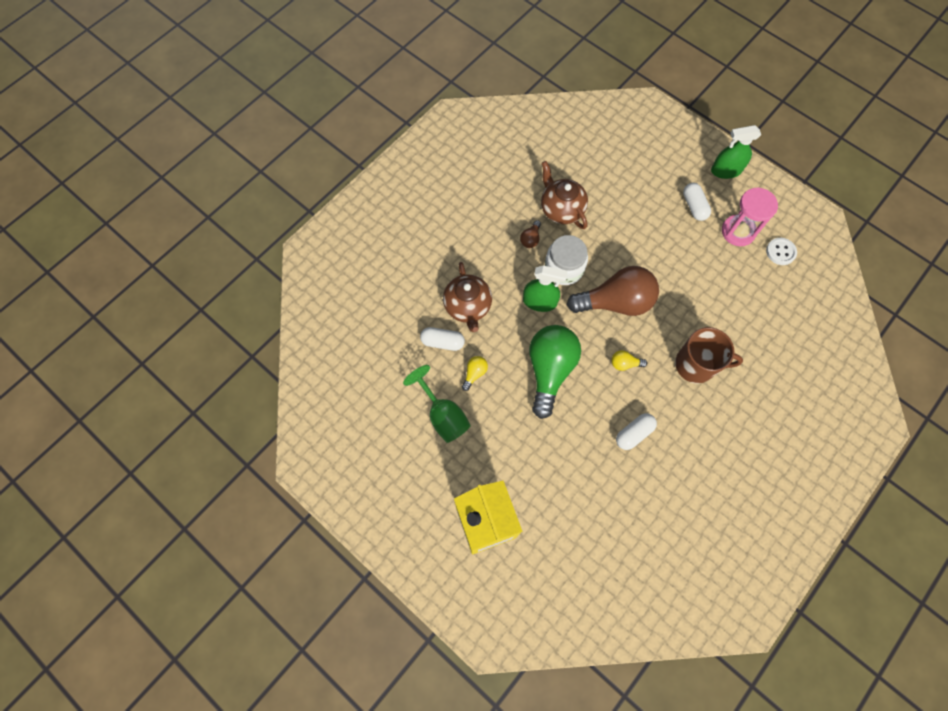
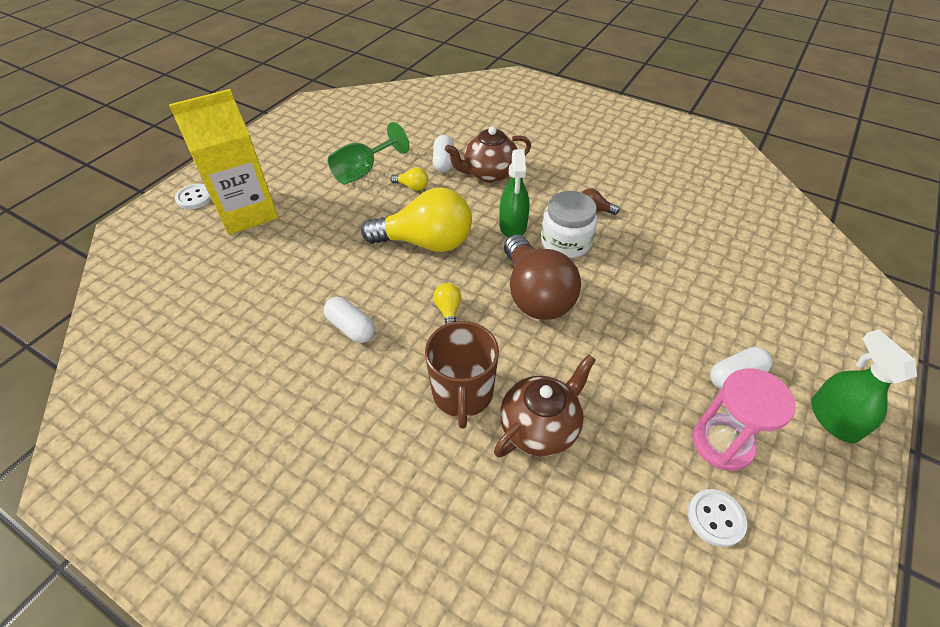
camera: 80 degrees right, 20 degrees down
green light bulb [529,325,581,419] -> yellow light bulb [361,187,472,252]
brown teapot [541,161,588,229] -> brown teapot moved to [494,354,596,458]
none -> white button [175,184,211,209]

